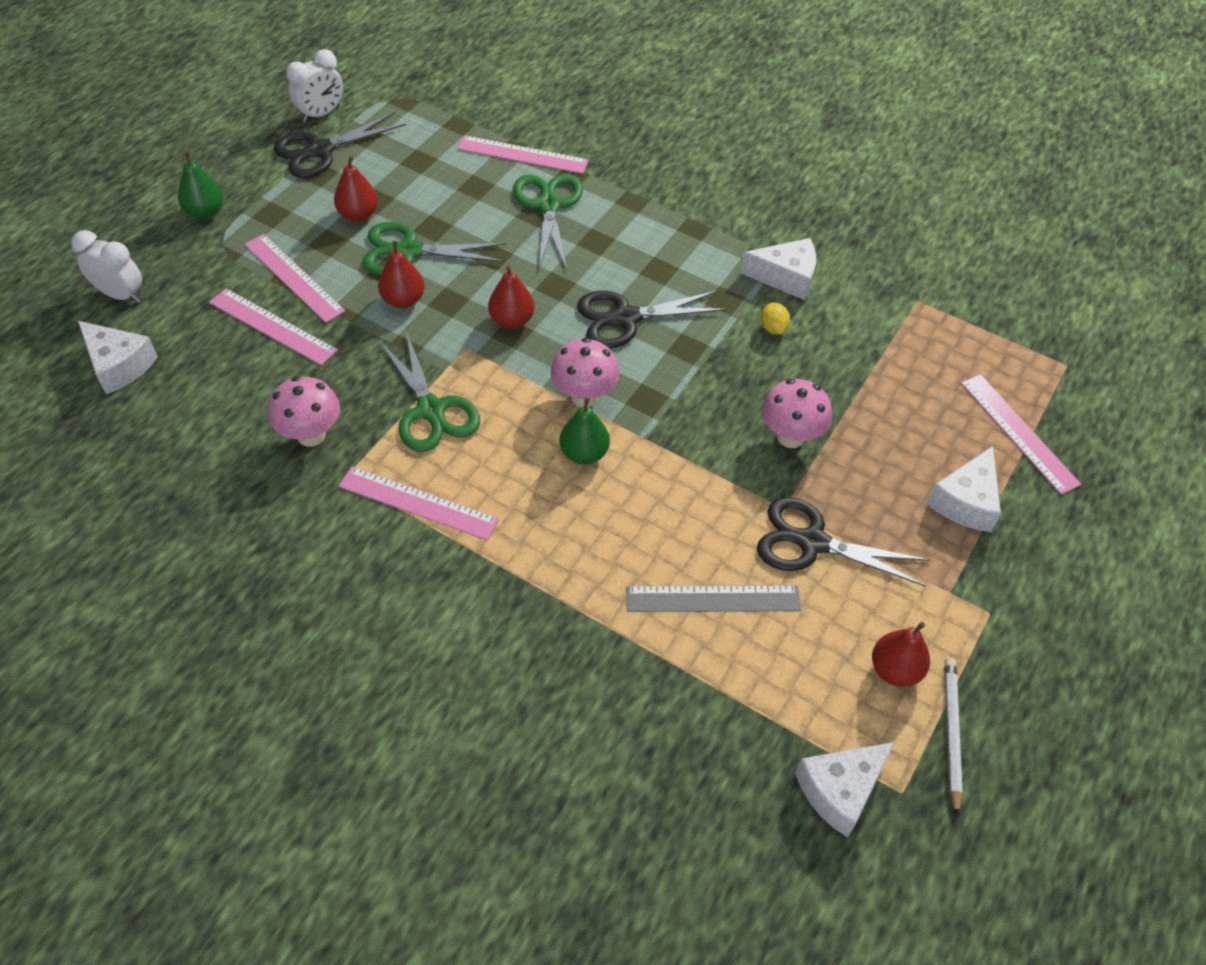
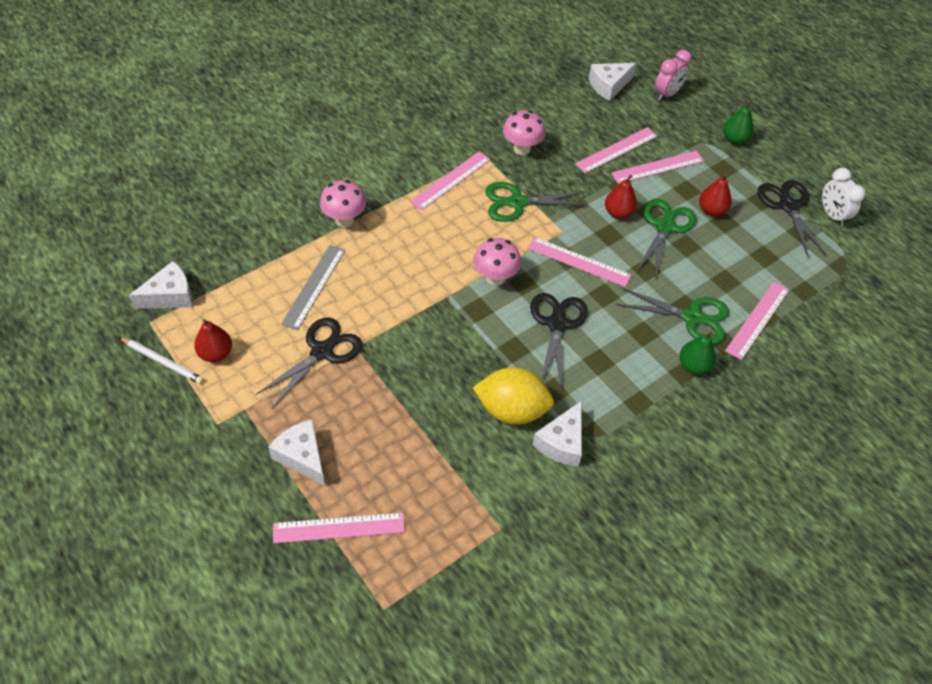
camera: 110 degrees right, 0 degrees up
white clock [71,230,142,303] -> pink clock [655,50,692,101]
red pear [488,266,535,329] -> pink ruler [527,237,632,287]
green pear [559,397,610,464] -> green pear moved to [679,332,716,375]
yellow lemon [761,303,790,335] -> yellow lemon [473,367,554,424], size x2.41
pink mushroom [762,379,832,448] -> pink mushroom moved to [320,180,366,227]
white cheese [795,742,895,837] -> white cheese turned 75 degrees clockwise [129,261,193,309]

